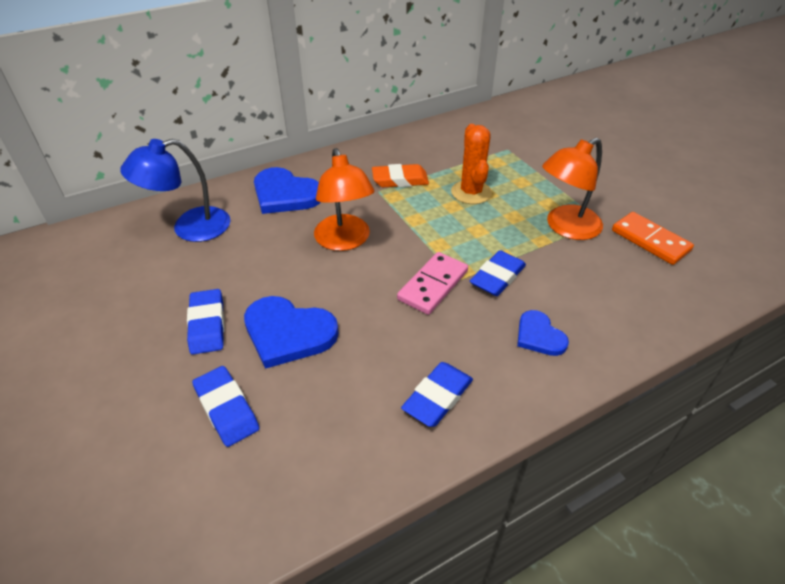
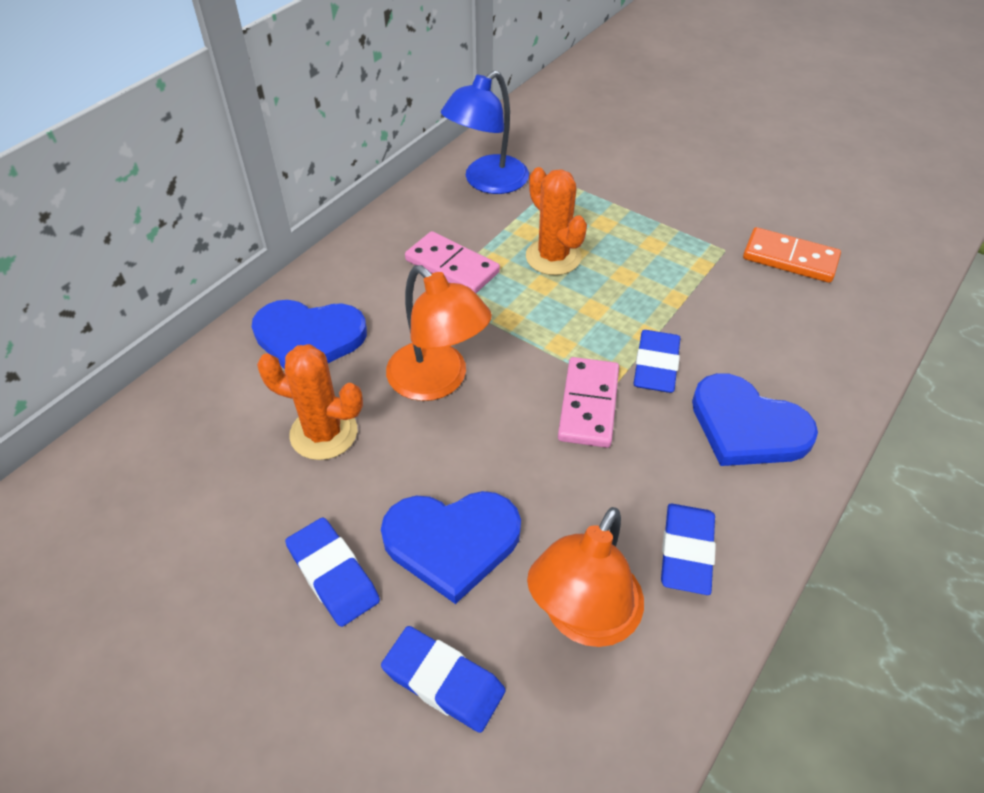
camera: 25 degrees left, 5 degrees up
blue lamp [120,139,231,242] -> blue lamp moved to [441,71,529,194]
orange eraser [372,164,429,187] -> pink domino [405,231,500,293]
blue heart [517,310,569,356] -> blue heart [692,373,818,466], size x1.71
orange lamp [542,138,603,240] -> orange lamp moved to [527,507,644,647]
none -> orange cactus [257,344,363,460]

